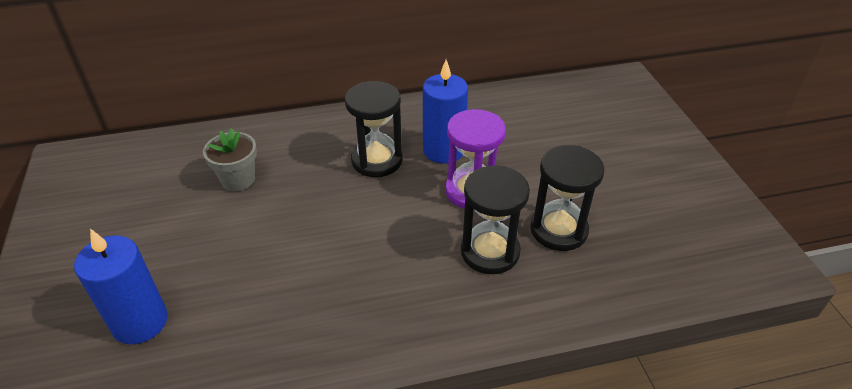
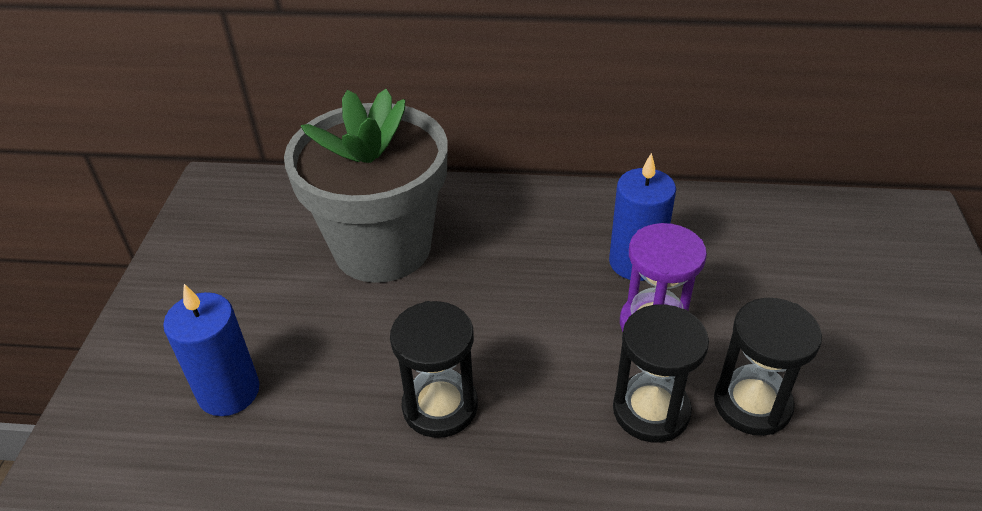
camera: 20 degrees right, 0 degrees up
grey flower pot [203,128,257,191] -> grey flower pot [284,89,448,283], size x2.48
black hourglass [345,81,403,177] -> black hourglass moved to [390,301,478,438]

